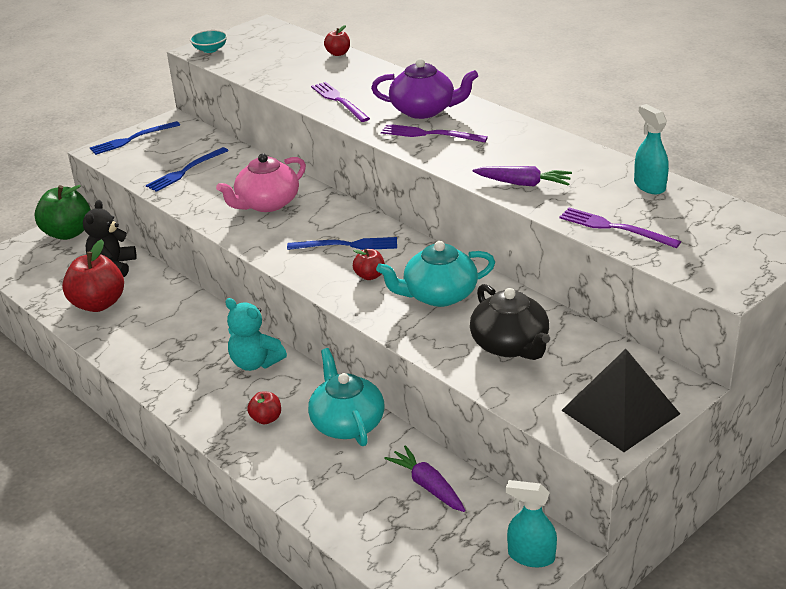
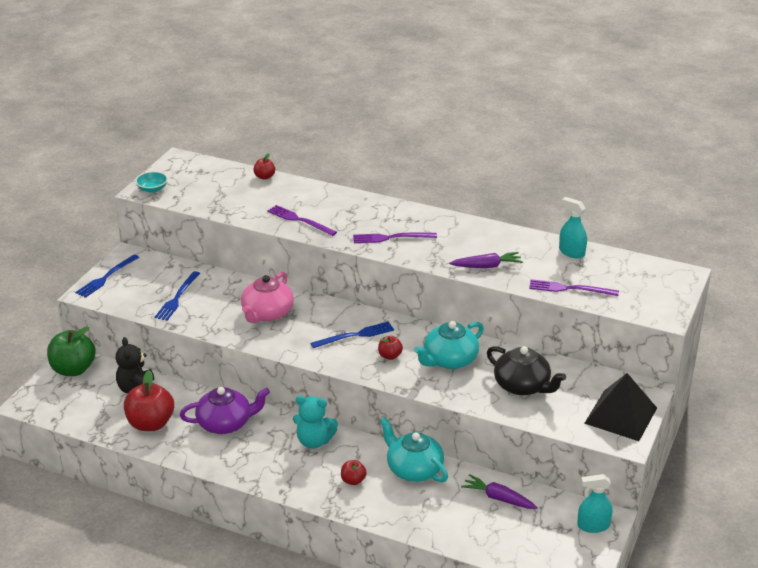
camera: 25 degrees left, 0 degrees up
purple teapot [371,58,478,119] -> purple teapot moved to [180,387,270,434]

